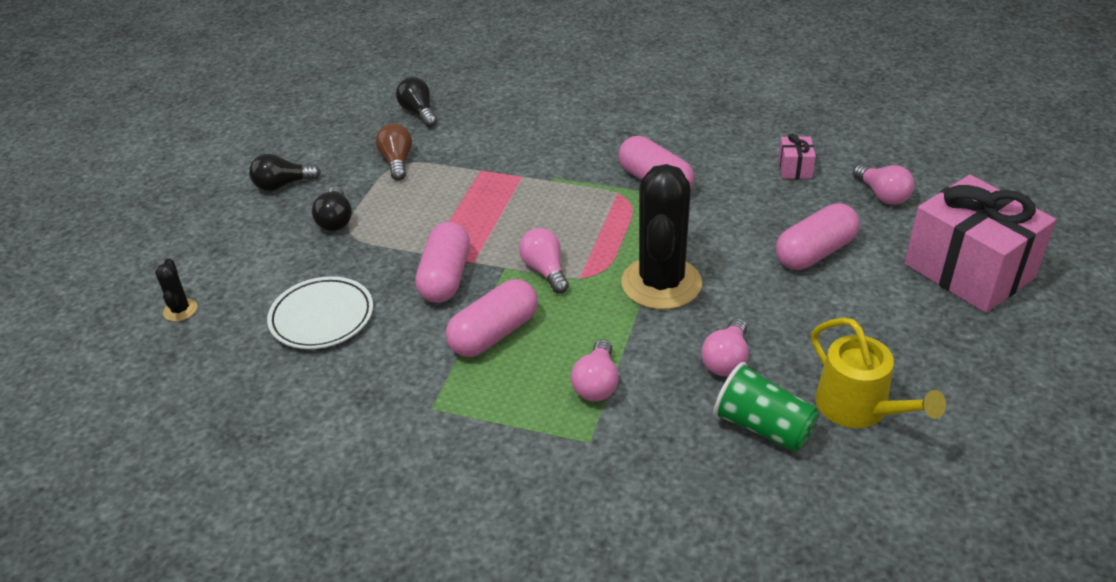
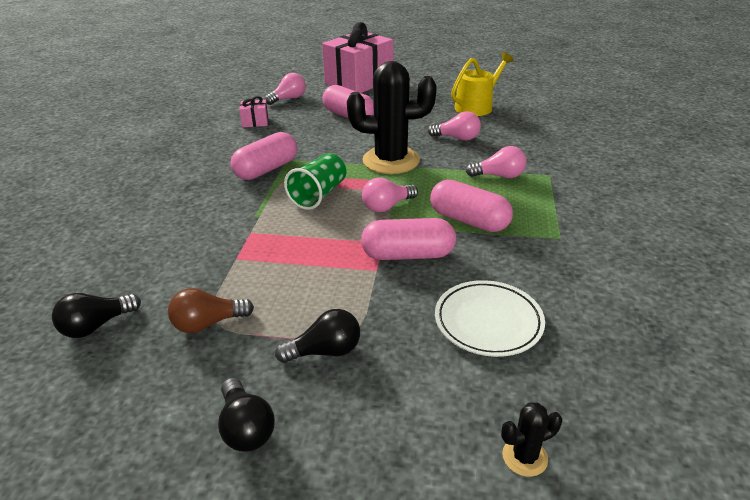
camera: 100 degrees left, 5 degrees down
green cup [713,362,819,452] -> green cup moved to [284,153,346,210]

